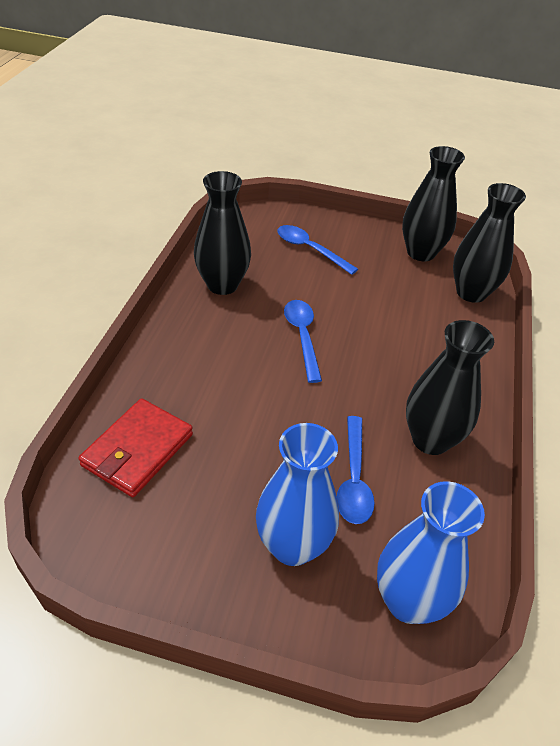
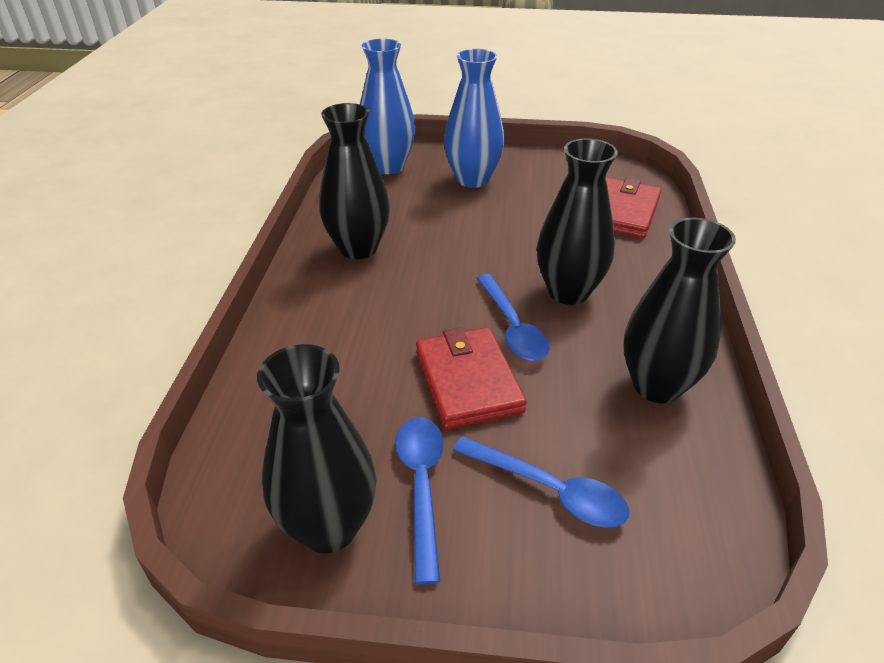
camera: 175 degrees right, 5 degrees down
blue spoon [337,416,375,524] -> blue spoon moved to [395,417,444,585]
black vase [453,183,526,303] -> black vase moved to [537,138,618,305]
none -> red wallet [416,327,527,429]

